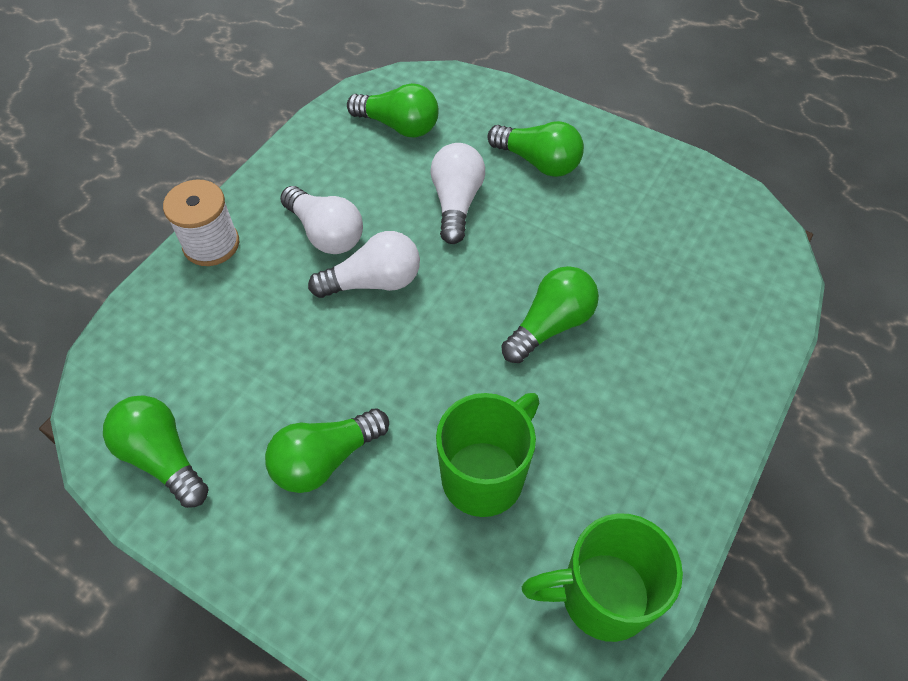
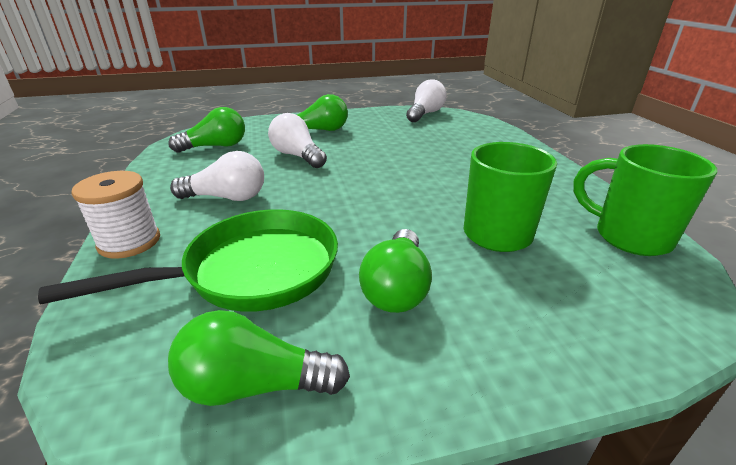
camera: 45 degrees left, 25 degrees down
white light bulb [308,231,420,298] -> white light bulb moved to [406,79,447,122]
green light bulb [501,266,599,363] -> none
green mug [522,513,683,642] -> green mug turned 90 degrees clockwise [573,144,717,256]
none -> green pan [38,209,338,312]

